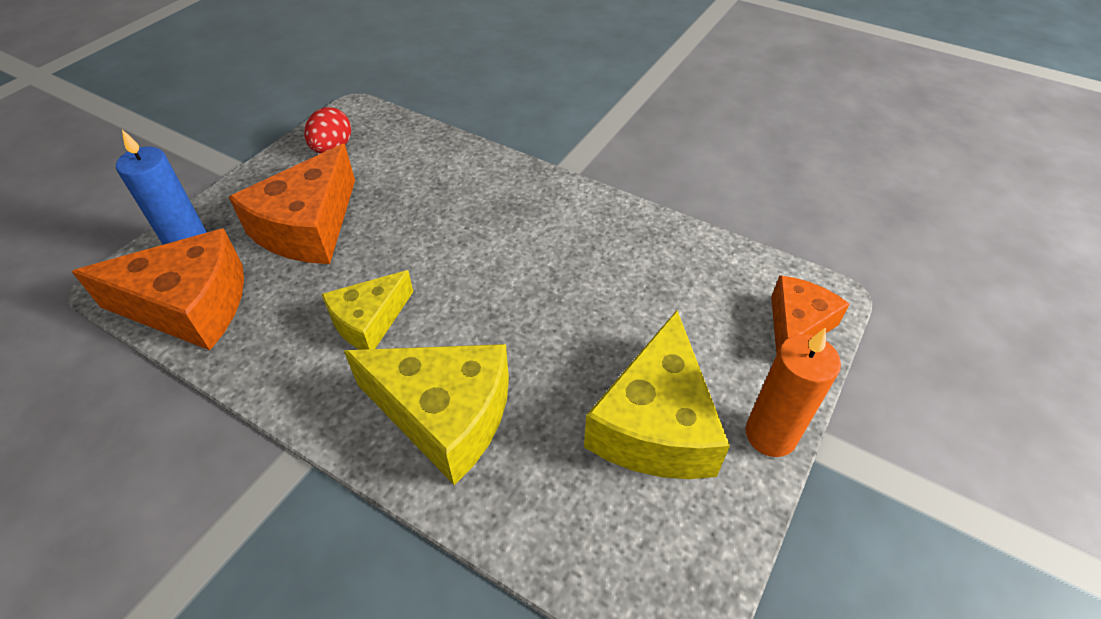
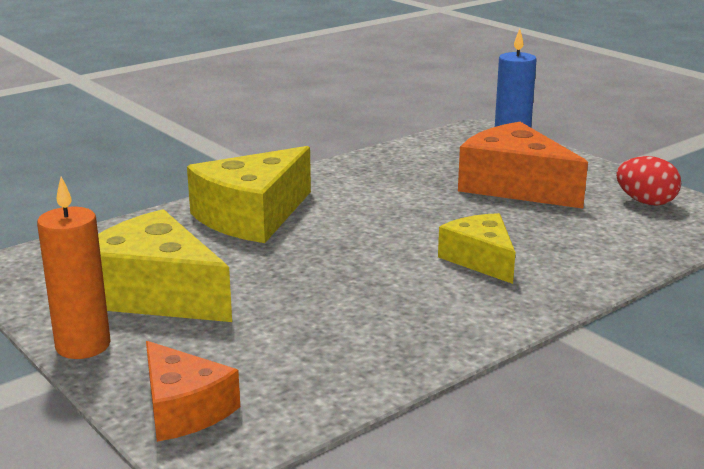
camera: 110 degrees right, 25 degrees down
orange cheese [71,228,244,350] -> none
yellow cheese [322,270,413,350] -> yellow cheese moved to [438,213,515,284]

